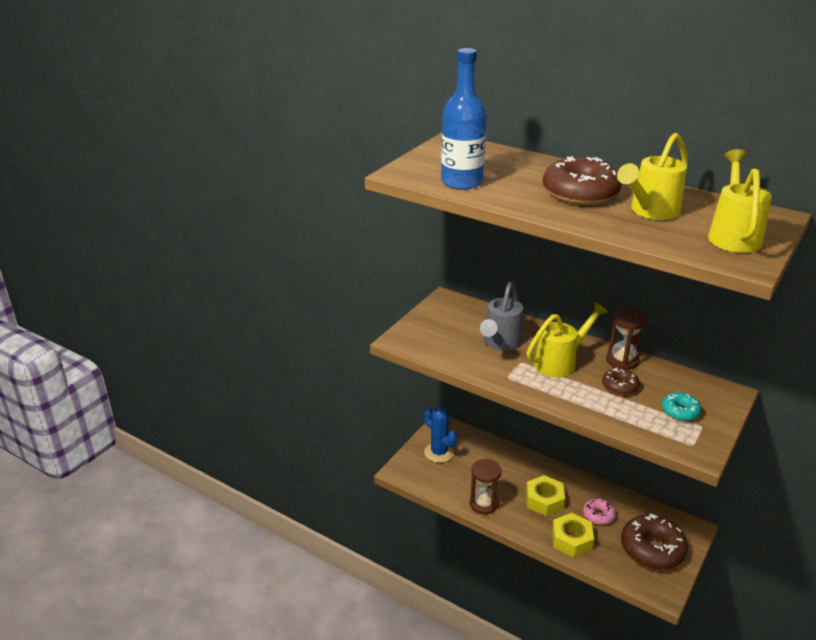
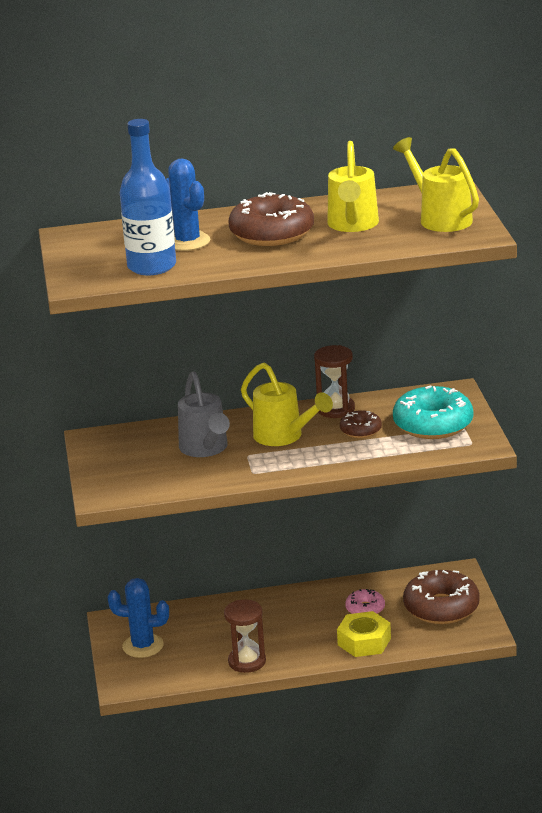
camera: 40 degrees left, 5 degrees down
yellow watering can [526,302,608,378] -> yellow watering can turned 120 degrees clockwise [241,362,333,446]
yellow nut [526,475,565,516] -> none
turquoise donut [662,392,701,421] -> turquoise donut [393,385,473,439], size x1.91
none -> blue cactus [166,158,210,251]

